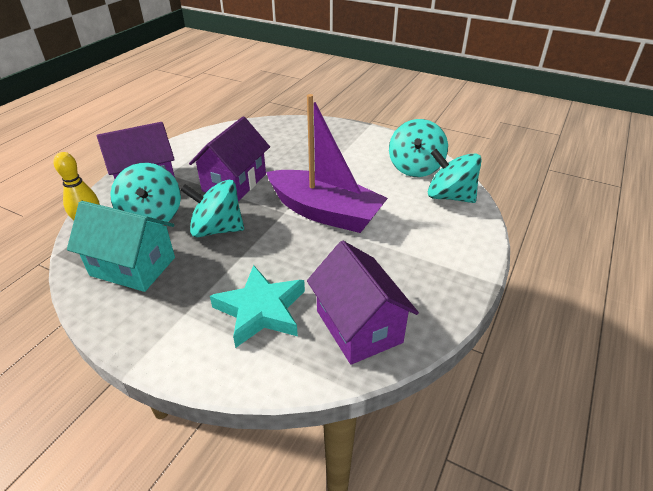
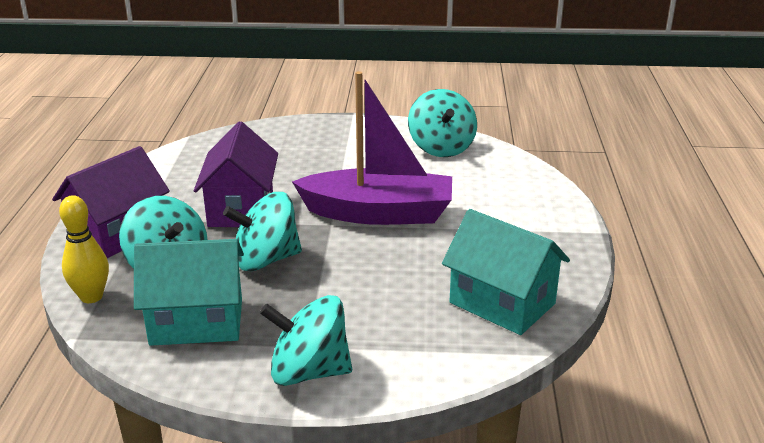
camera: 25 degrees left, 10 degrees down
turquoise star [210,265,305,348] -> none
purple house [307,241,419,365] -> turquoise house [442,209,570,335]
turquoise spinning top [428,149,482,203] -> turquoise spinning top moved to [260,295,352,386]

